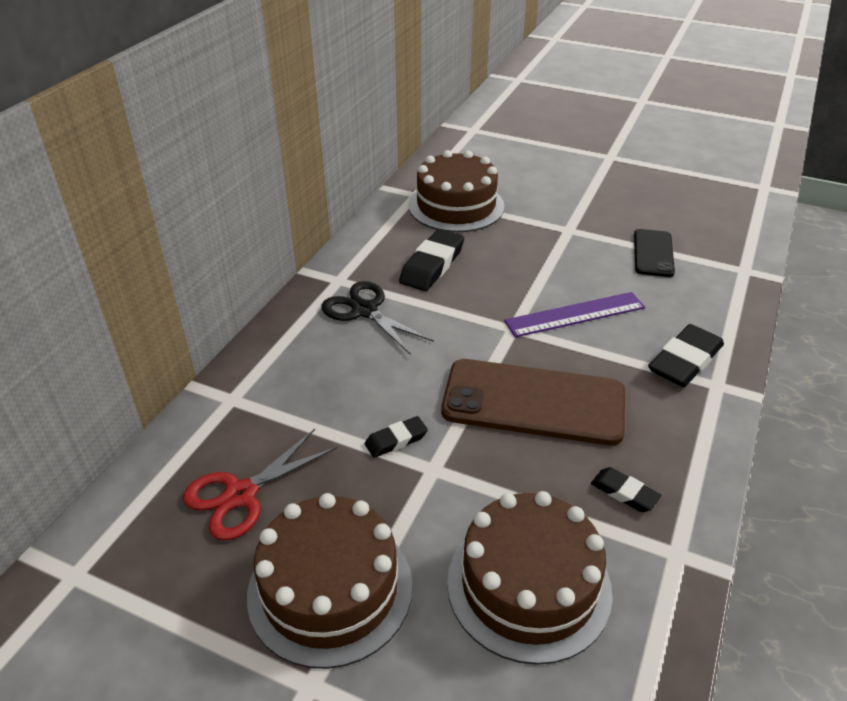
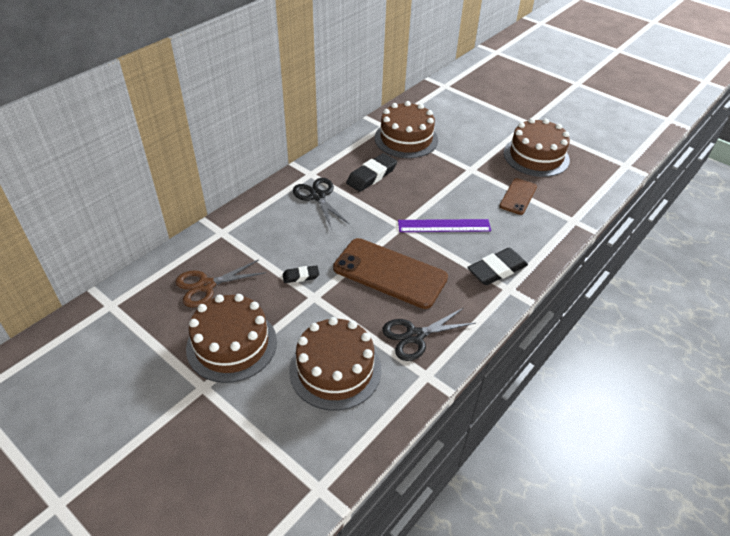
camera: 15 degrees right, 5 degrees up
red scissors [183,429,337,541] -> brown scissors [175,260,266,308]
black eraser [591,467,662,512] -> black scissors [382,308,476,361]
black phone [634,229,675,277] -> brown phone [499,178,537,215]
none -> brown cake [504,118,570,177]

